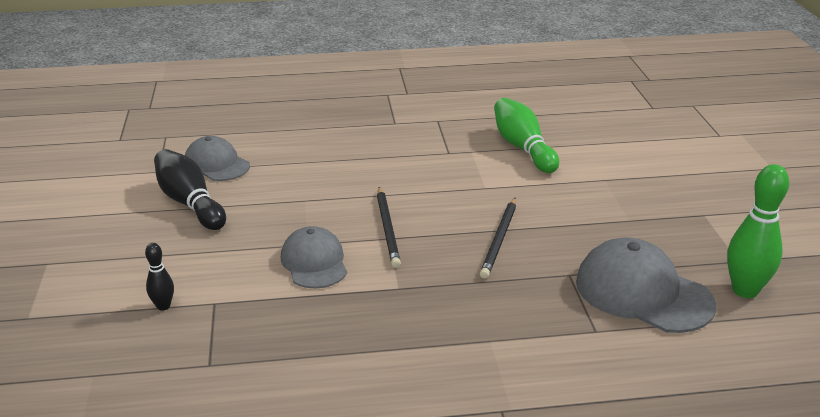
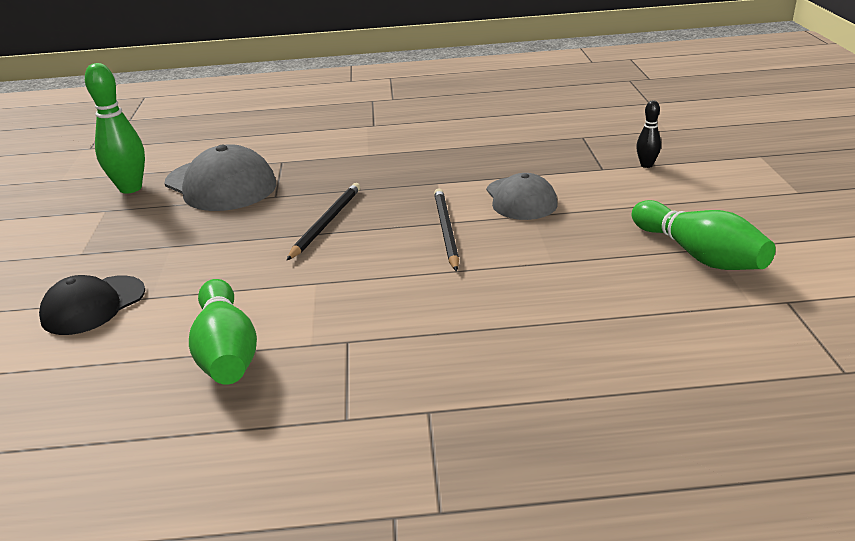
camera: 175 degrees left, 0 degrees up
black bowling pin [154,149,226,230] -> green bowling pin [632,200,776,270]
grey cap [185,136,250,181] -> none
none -> black cap [39,275,145,335]

